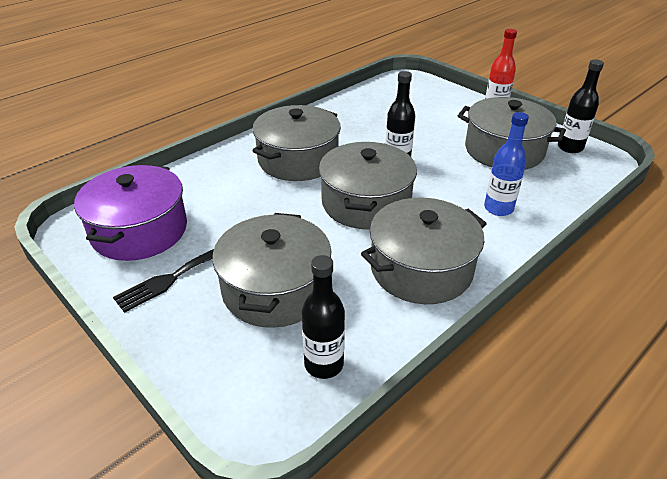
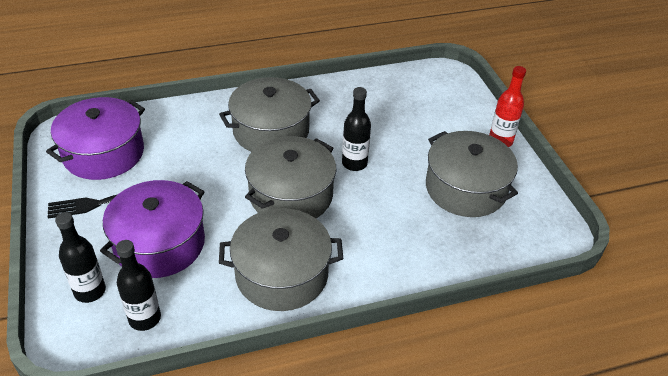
camera: 25 degrees right, 5 degrees up
grey pot [212,213,331,328] -> purple pot [100,180,205,278]
blue bottle [484,112,529,216] -> none
black bottle [558,59,604,153] -> black bottle moved to [55,212,106,303]

